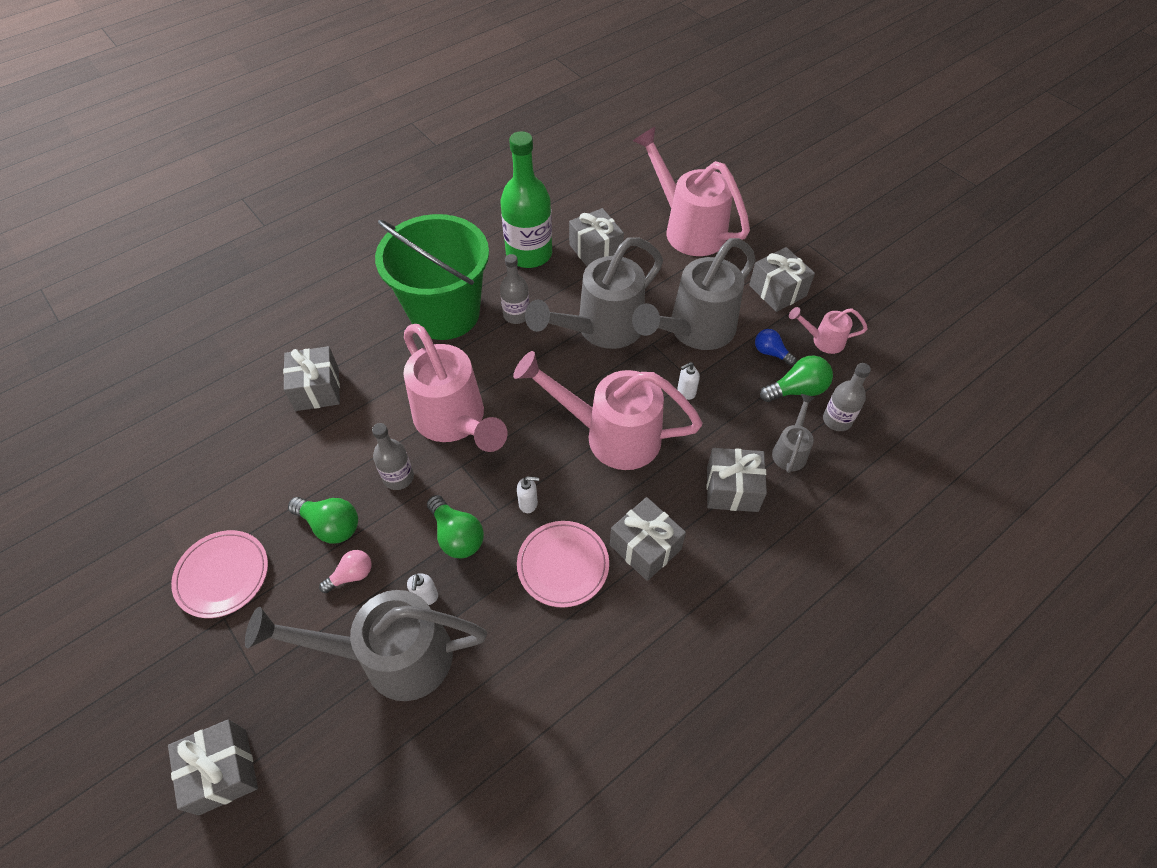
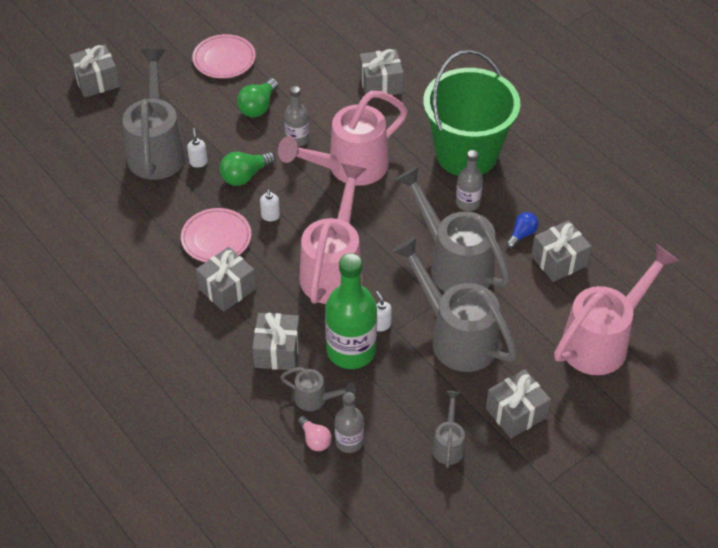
camera: 90 degrees right, 5 degrees down
pink light bulb [319,550,372,593] -> pink light bulb moved to [298,416,332,451]
white soap dispenser [407,573,438,605] -> white soap dispenser turned 75 degrees clockwise [187,128,208,168]
green bottle [501,131,552,268] -> green bottle moved to [325,253,377,369]
blue light bulb [755,329,797,366] -> blue light bulb moved to [506,212,538,248]
green light bulb [760,355,833,402] -> none
pink watering can [789,307,868,354] -> grey watering can [432,391,465,468]

